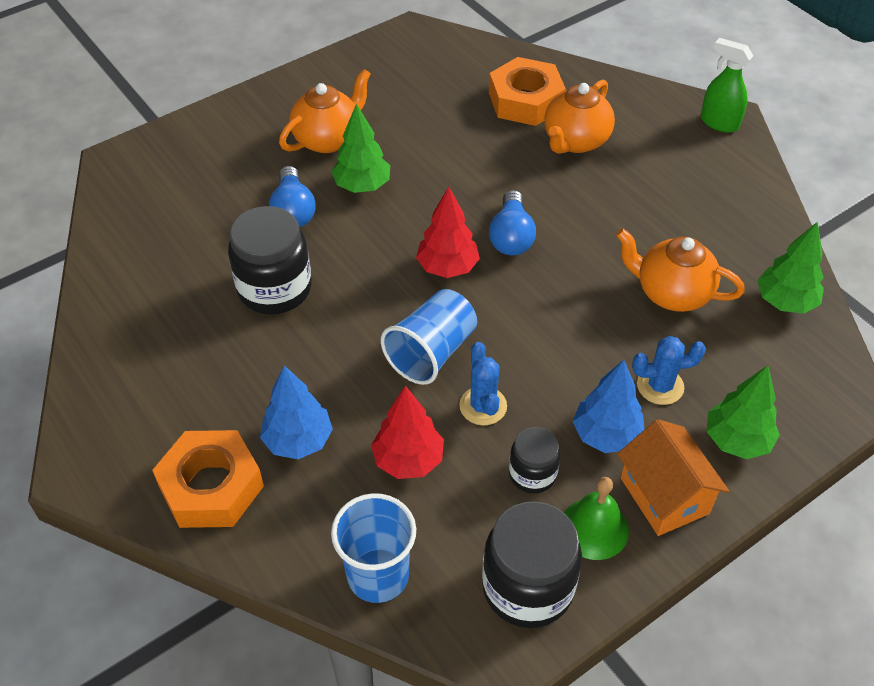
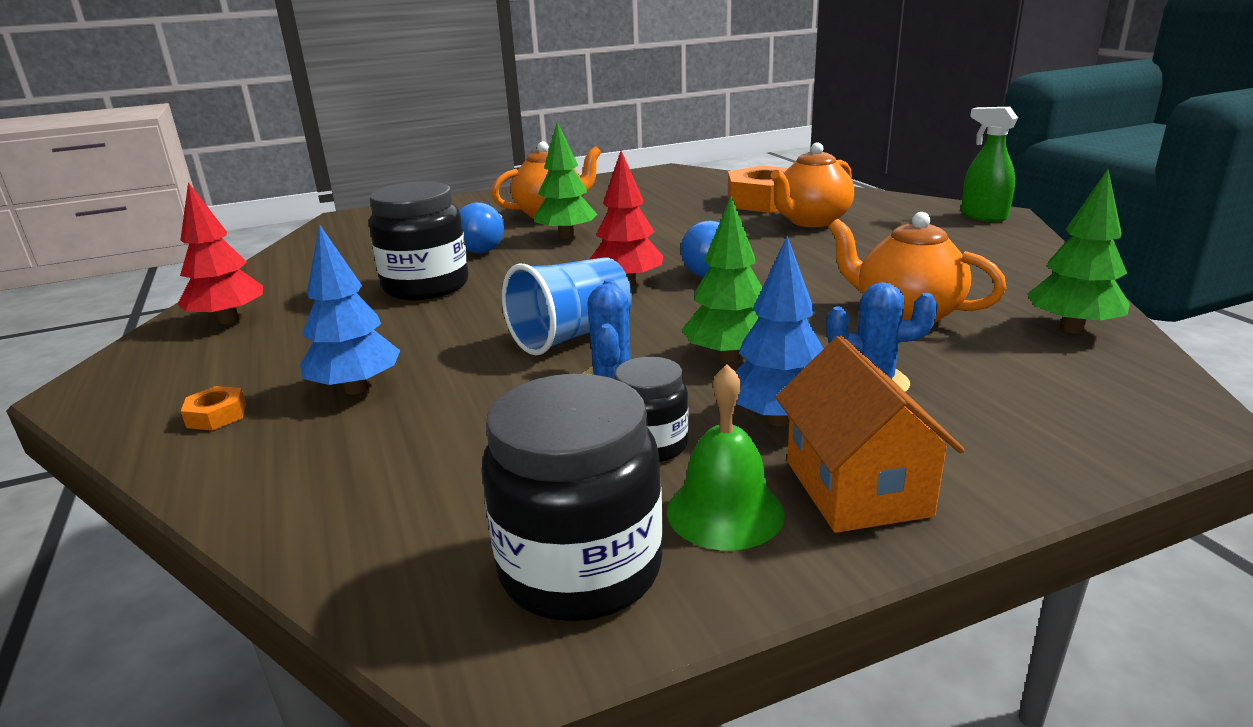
camera: 15 degrees right, 25 degrees down
orange nut [152,430,264,528] -> orange nut [181,386,246,430], size x0.42
blue cup [331,493,416,603] -> none
red tree [371,386,444,479] -> red tree moved to [178,182,263,324]
green tree [706,365,780,459] -> green tree moved to [682,196,763,363]

